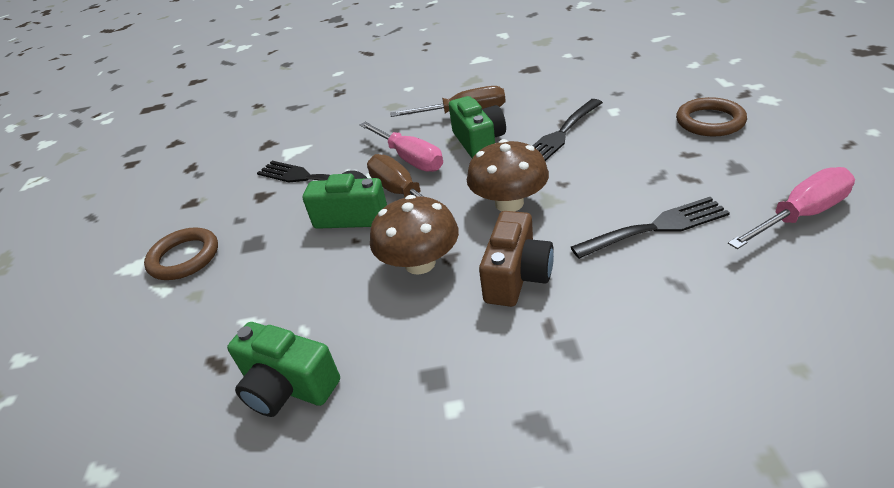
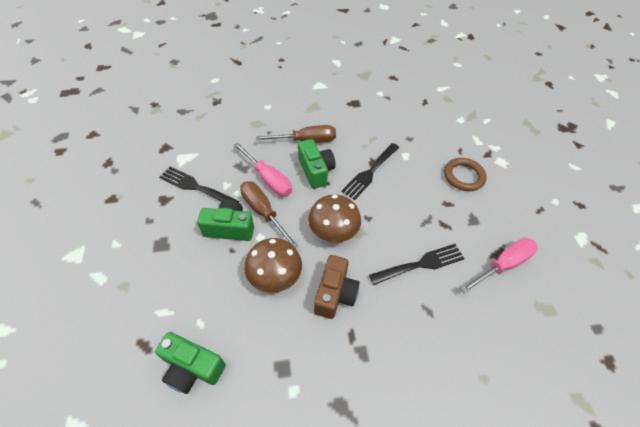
camera: 10 degrees left, 15 degrees up
brown ring [144,227,218,280] -> none

